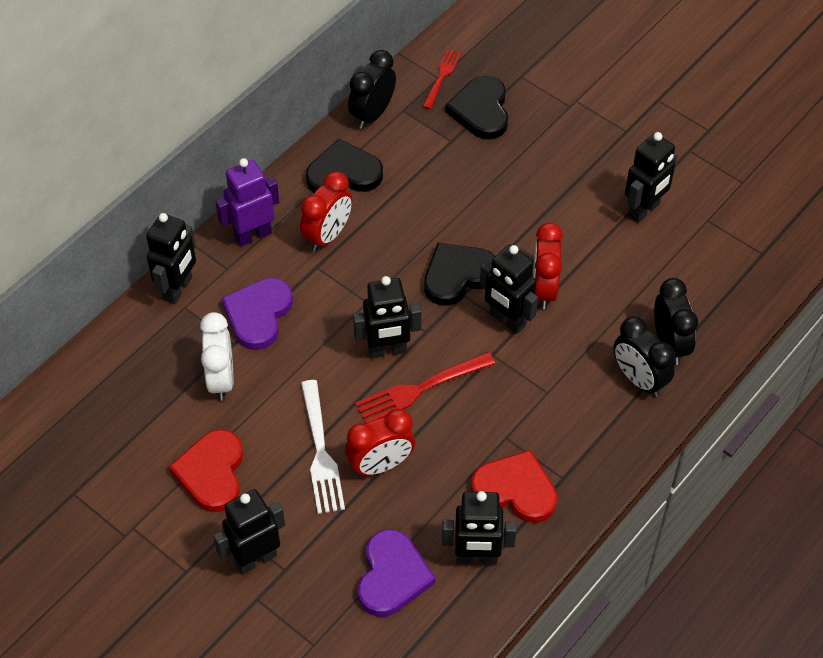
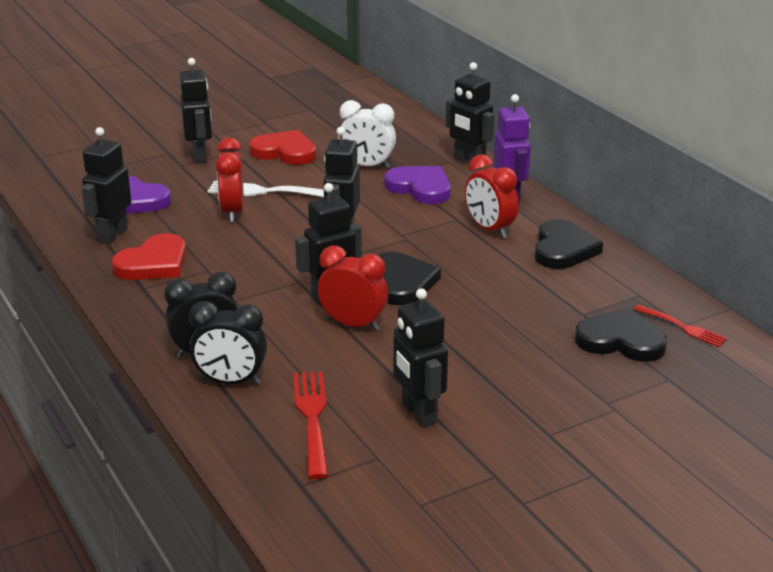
camera: 110 degrees right, 25 degrees down
black clock [348,50,396,129] -> none
red fork [355,352,495,424] -> red fork moved to [293,371,328,479]

